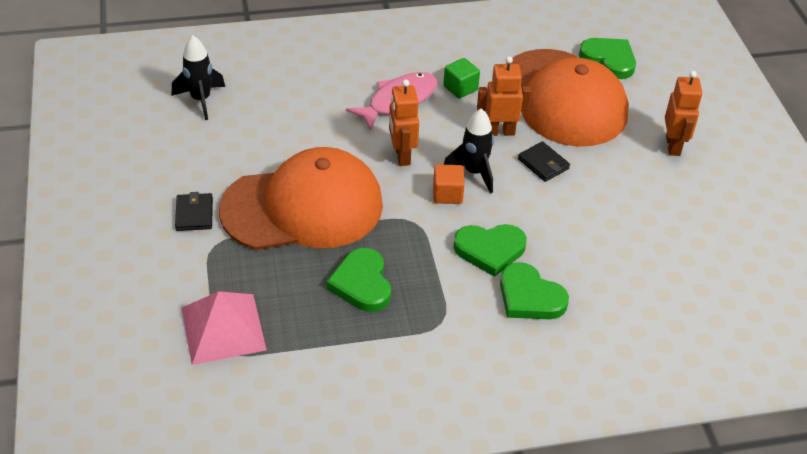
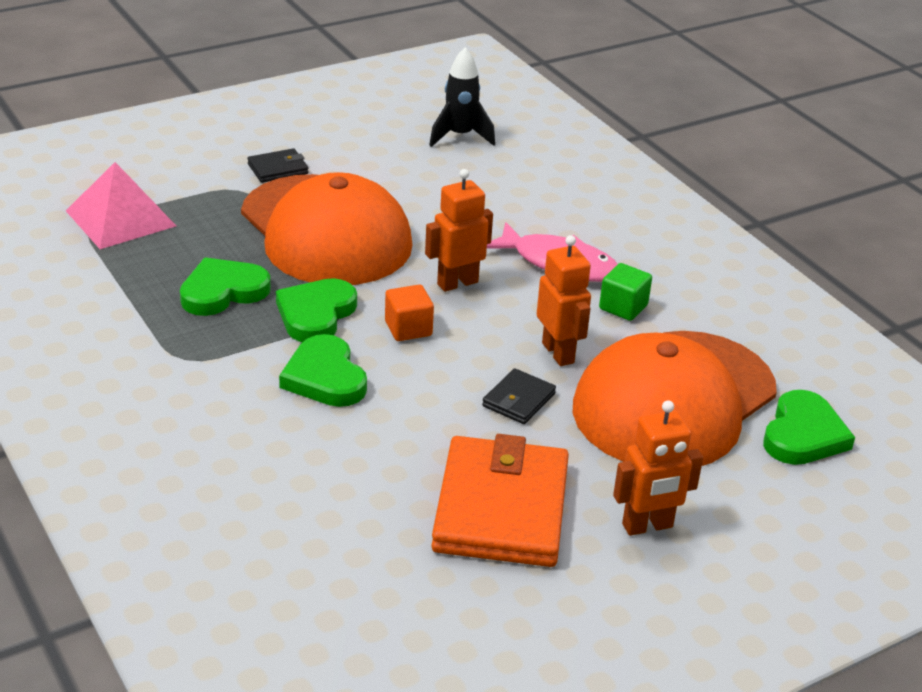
camera: 70 degrees right, 10 degrees down
black rocket [444,109,494,194] -> none
green heart [500,262,569,319] -> green heart moved to [276,278,357,342]
none -> orange wallet [431,434,569,567]

